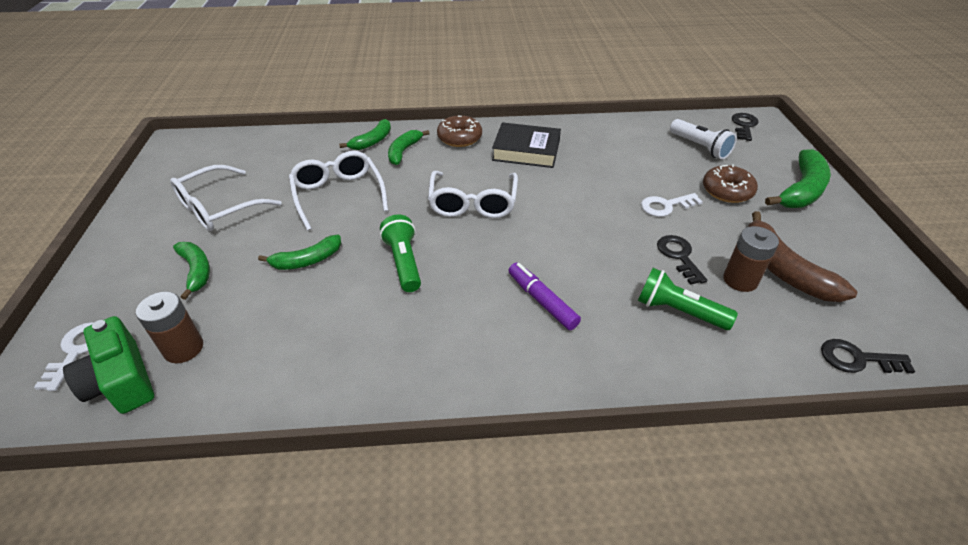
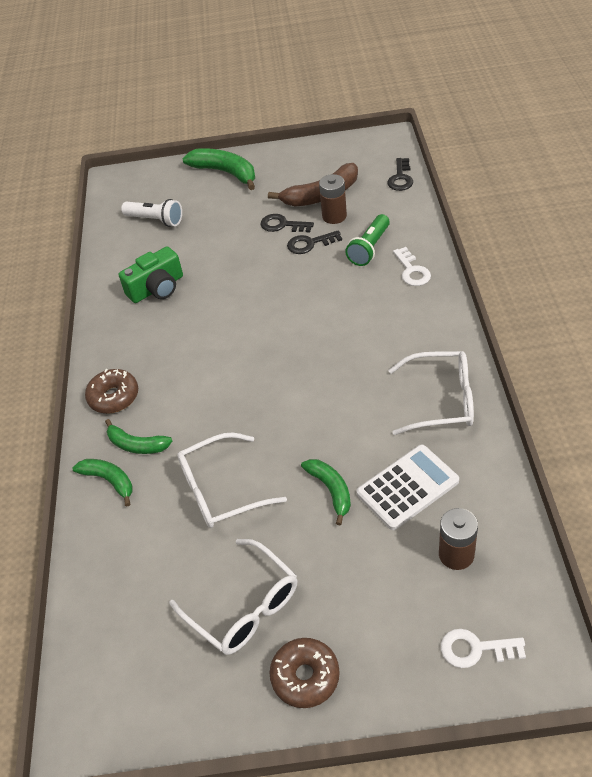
camera: 85 degrees left, 5 degrees up
green camera [63,316,154,414] -> green camera moved to [119,246,183,303]
green banana [173,242,210,300] -> none
green flashlight [380,214,421,292] -> none
white glasses [428,171,518,218] -> white glasses moved to [388,351,474,435]
black book [492,122,561,168] -> none
purple marker [508,263,581,330] -> none
white key [641,193,703,217] -> white key moved to [393,247,431,286]
white flashlight [670,119,737,159] -> white flashlight turned 60 degrees clockwise [121,199,182,227]
brown donut [703,164,758,203] -> brown donut moved to [269,638,340,708]
black key [732,113,759,141] -> black key moved to [261,214,314,233]
none -> white calculator [357,445,459,530]

